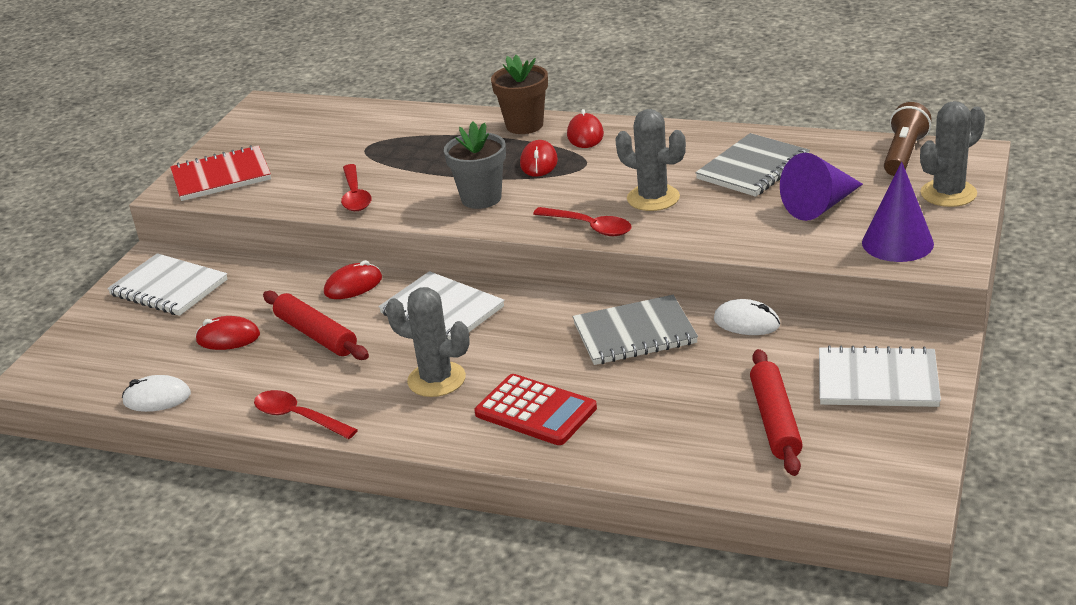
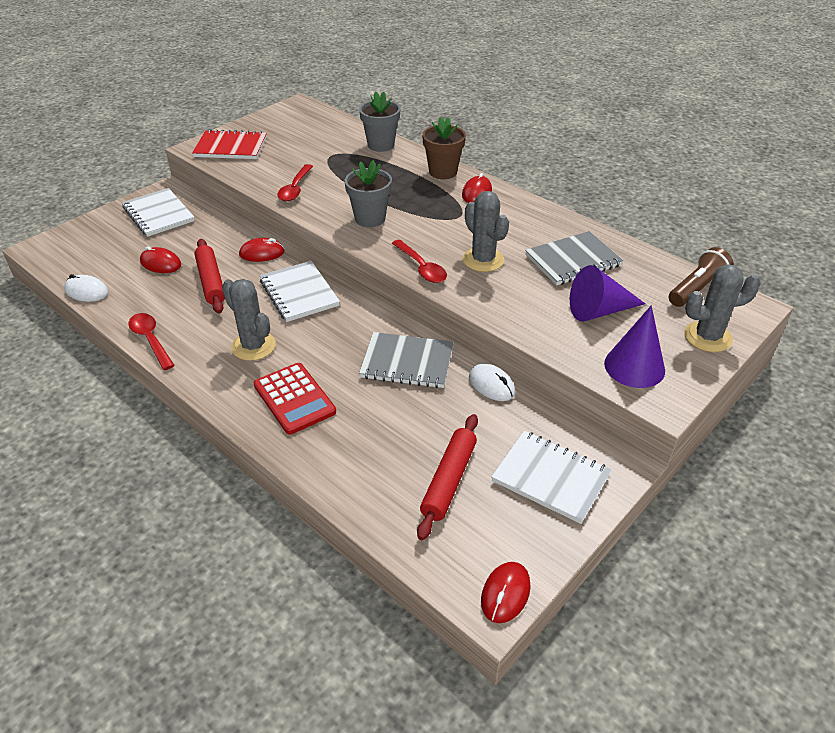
camera: 20 degrees right, 10 degrees up
red mouse [520,140,558,177] -> red mouse moved to [481,562,531,623]
none -> grey flower pot [359,91,400,152]

